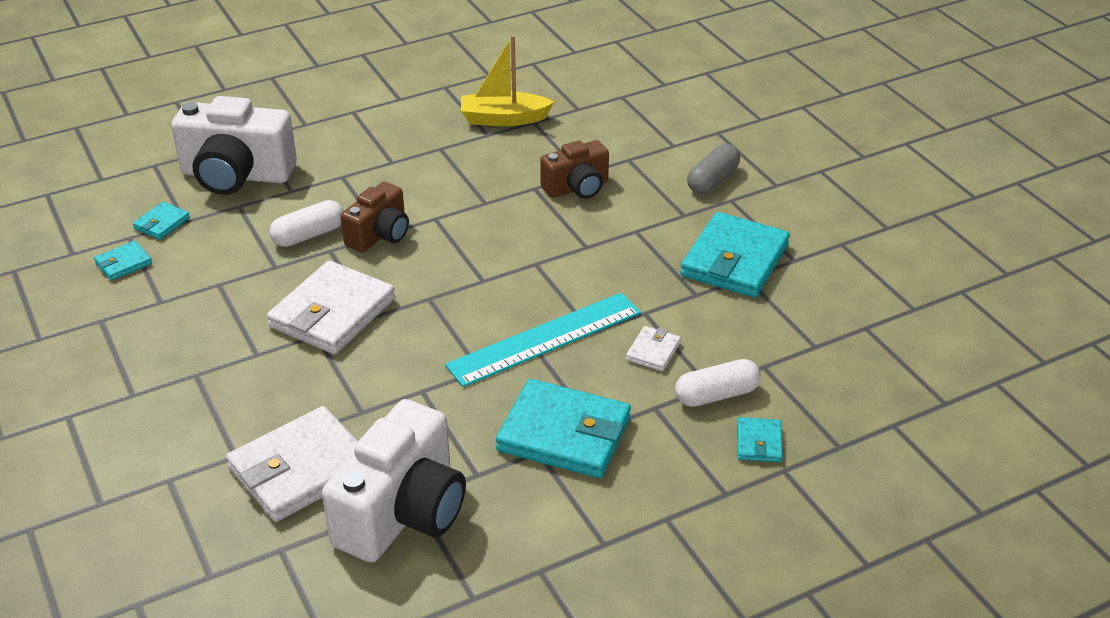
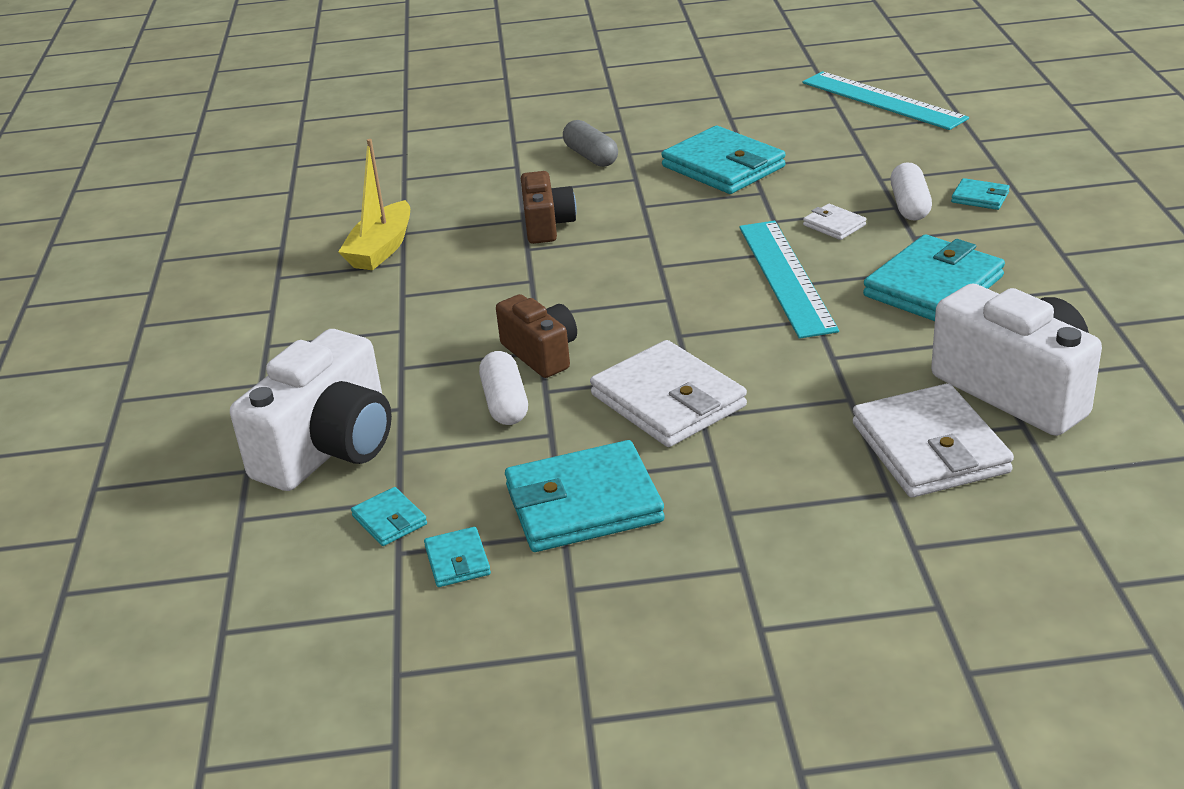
camera: 65 degrees left, 5 degrees down
none -> turquoise wallet [505,440,665,552]
none -> turquoise ruler [803,71,969,130]

